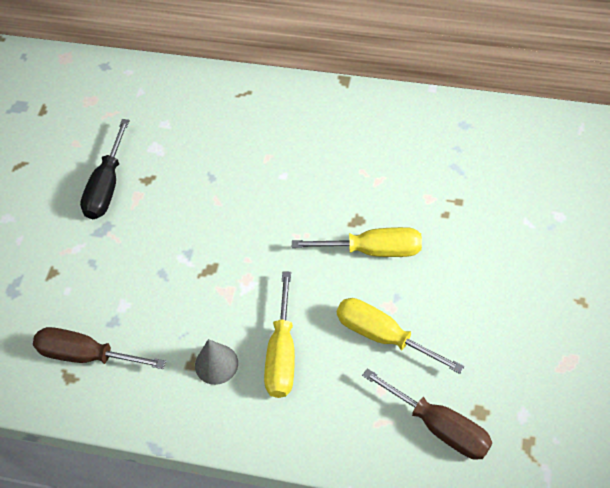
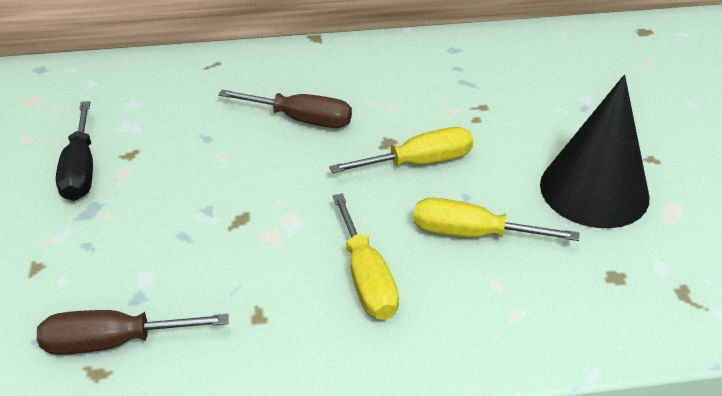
camera: 25 degrees left, 15 degrees down
grey cone [195,339,238,385] -> none
brown screwdriver [362,368,492,460] -> brown screwdriver moved to [218,90,352,128]
none -> black cone [540,75,649,228]

